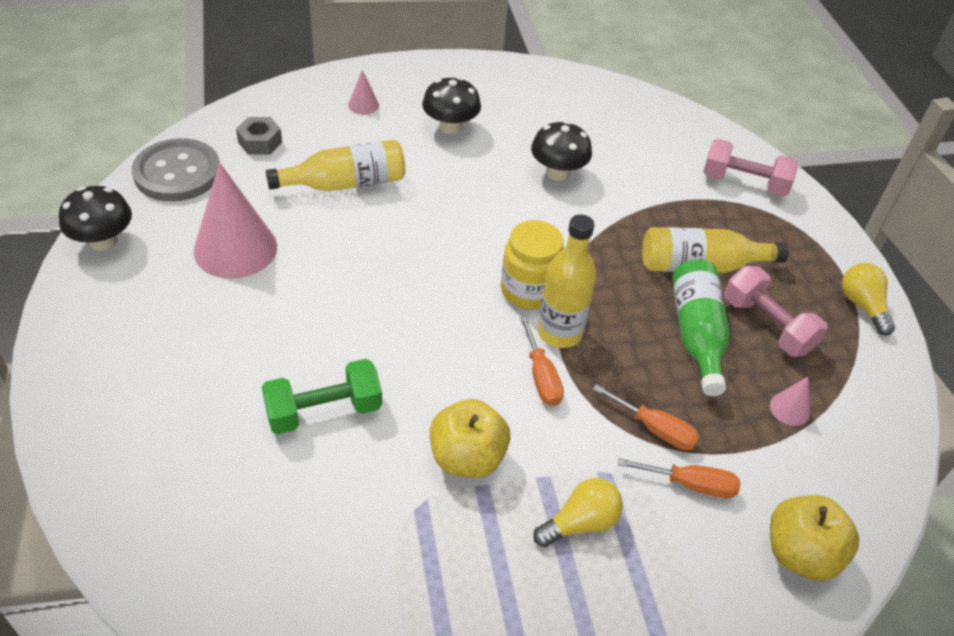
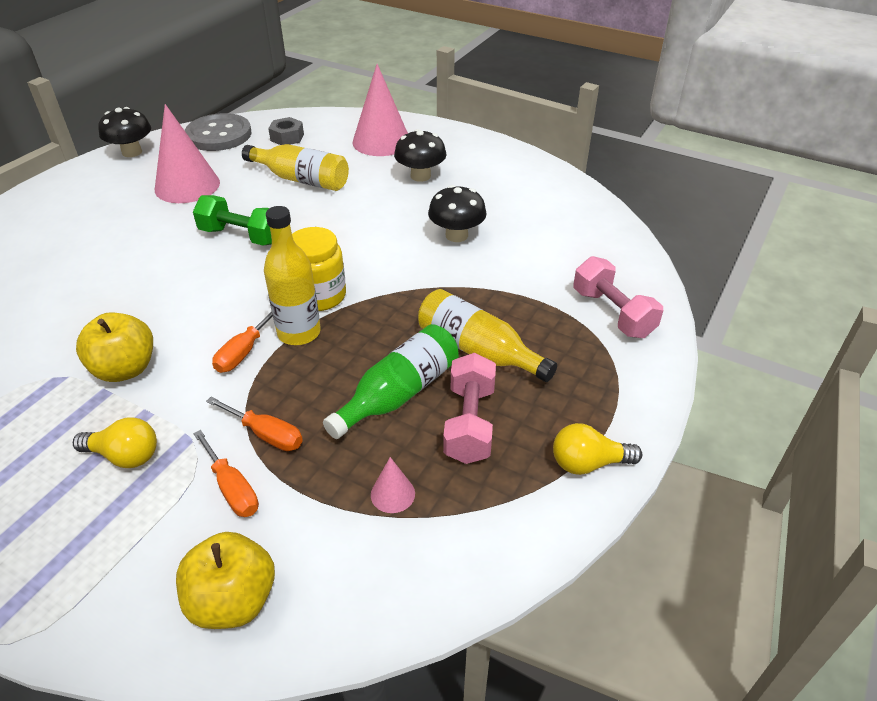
camera: 45 degrees right, 5 degrees down
green dumbbell [262,359,382,434] -> green dumbbell moved to [193,195,272,246]
pink cone [348,70,379,115] -> pink cone [353,64,408,156], size x2.25
orange screwdriver [593,384,700,450] -> orange screwdriver turned 45 degrees counterclockwise [206,396,303,451]
yellow light bulb [842,263,895,336] -> yellow light bulb turned 120 degrees counterclockwise [553,423,642,475]

